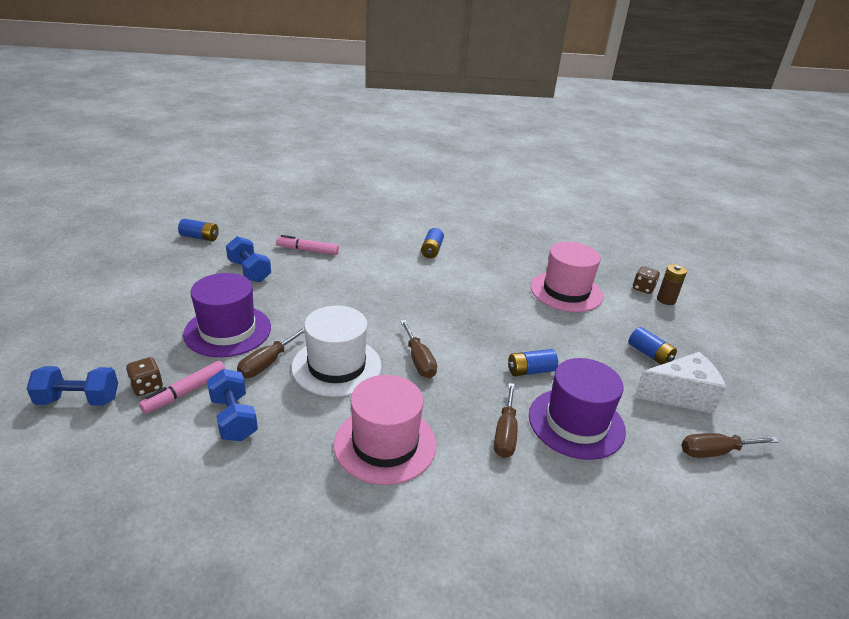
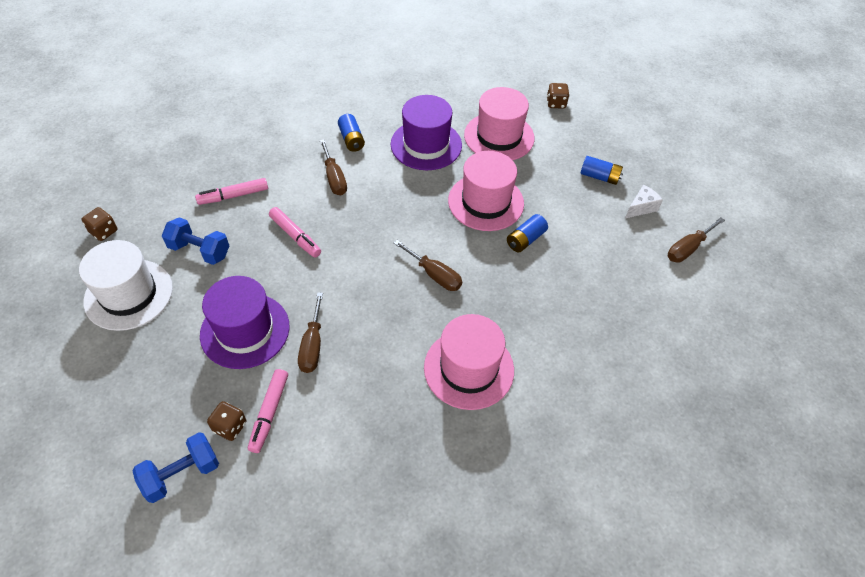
camera: 30 degrees left, 20 degrees up
blue battery [178,219,219,241] -> brown dice [82,207,117,241]
blue dumbbell [207,369,258,441] -> none
white hat [291,305,382,397] -> white hat moved to [79,240,173,331]
brown screwdriver [494,383,518,458] -> brown screwdriver moved to [320,139,347,195]
purple hat [529,358,626,460] -> purple hat moved to [391,95,462,170]
white cheese [634,352,726,414] -> white cheese [625,184,663,218], size x0.57
brown battery [657,264,687,305] -> none
none -> pink marker [269,207,321,257]
none -> pink hat [448,151,524,231]

